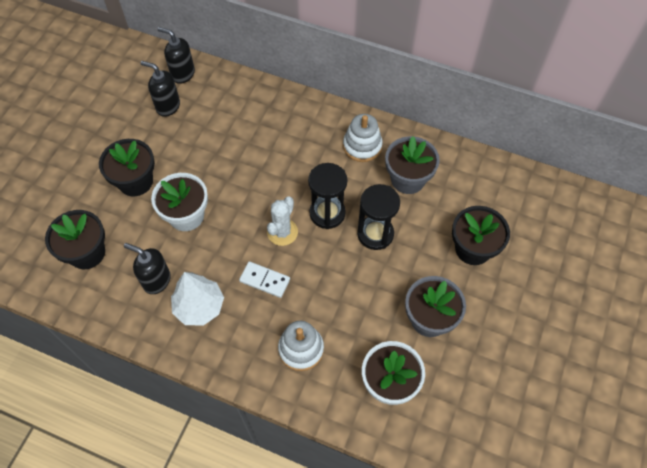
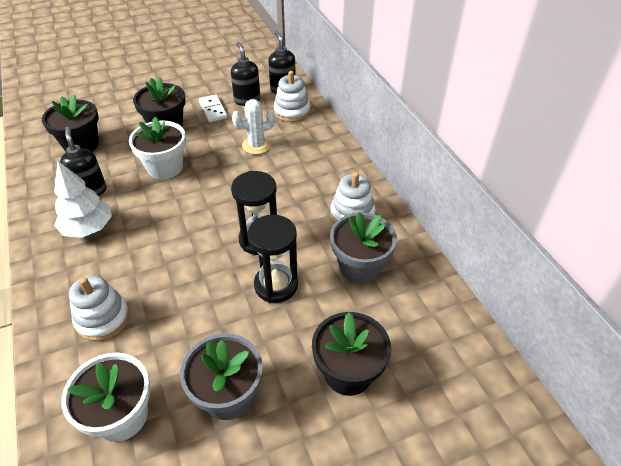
camera: 45 degrees right, 15 degrees down
white domino [239,261,290,298] -> white domino moved to [199,94,228,122]
white cactus [267,196,298,246] -> white cactus moved to [232,99,276,154]
none -> white stacking toy [274,71,310,122]

